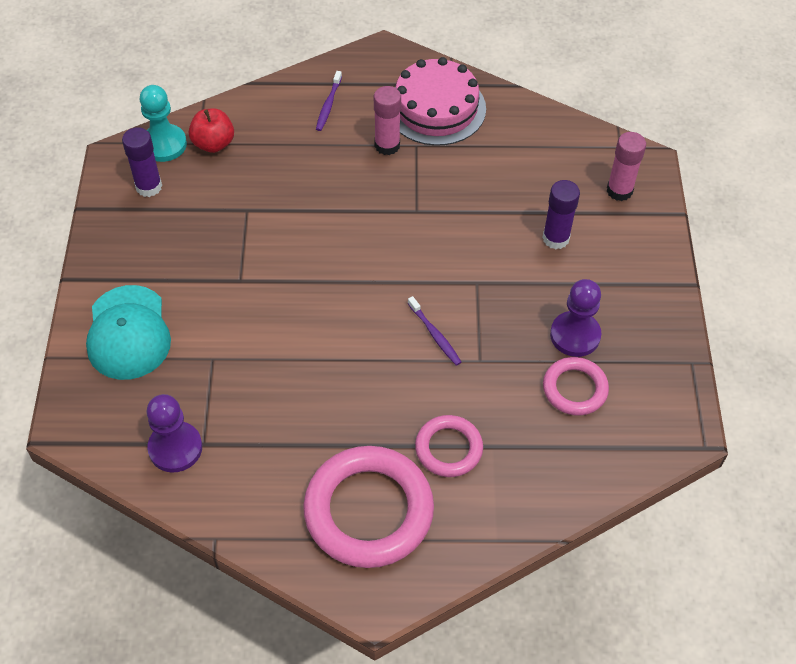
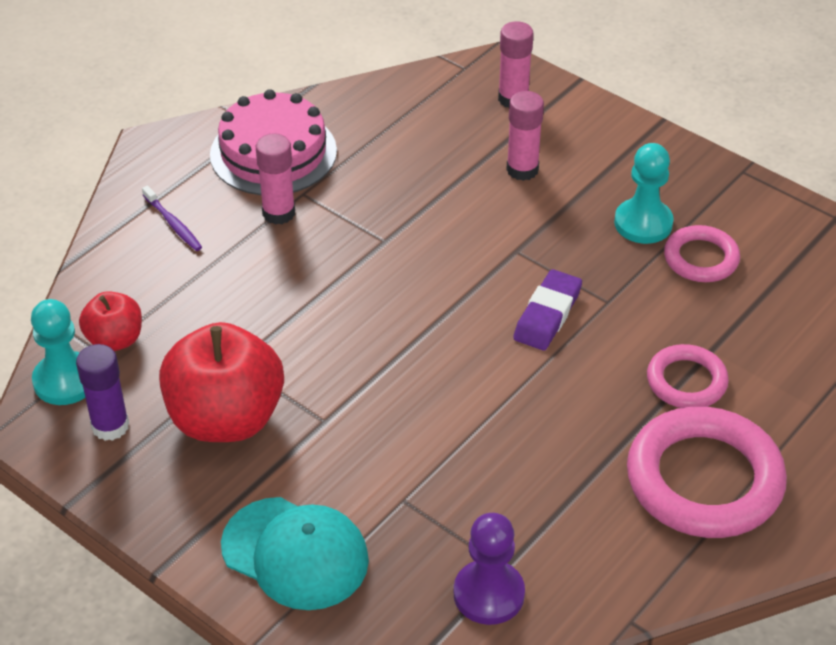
camera: 50 degrees left, 10 degrees down
purple toothbrush [408,296,461,366] -> purple eraser [513,269,582,351]
purple glue stick [542,180,580,249] -> pink glue stick [506,91,544,181]
purple pawn [550,279,601,357] -> turquoise pawn [614,143,674,244]
none -> red apple [159,322,284,442]

